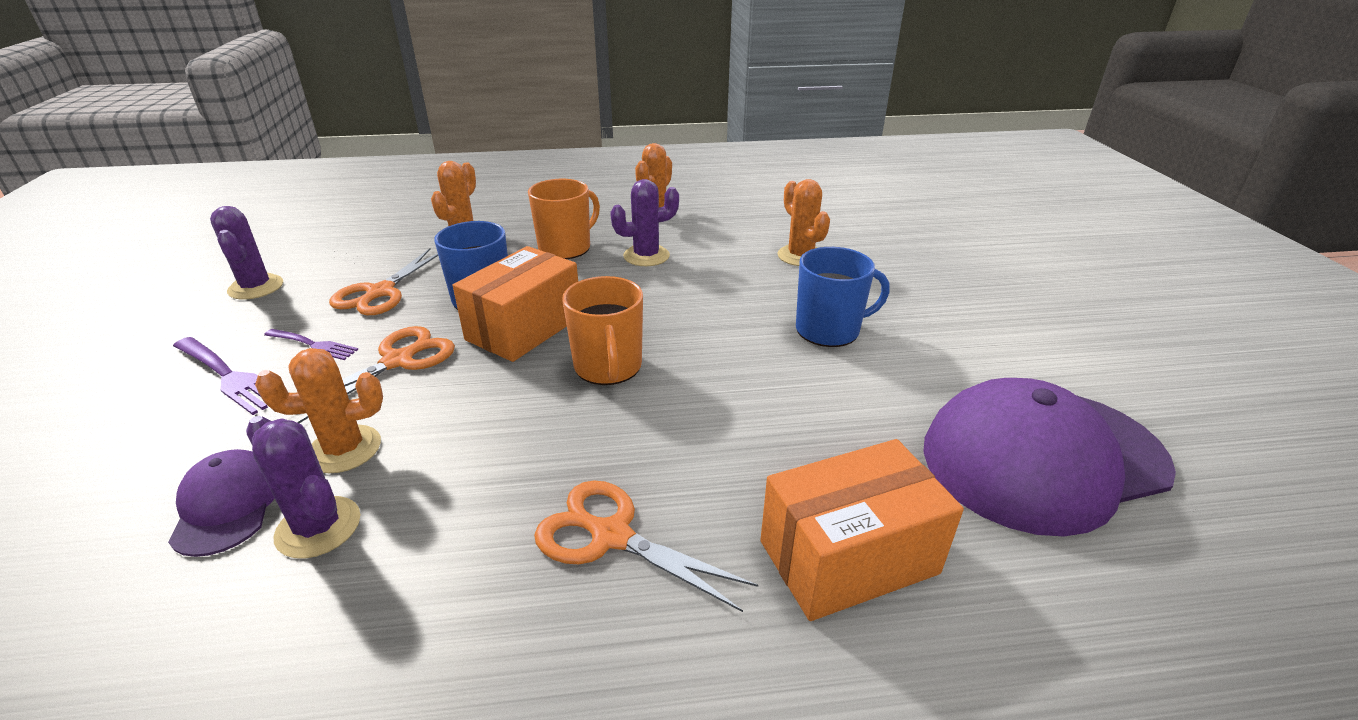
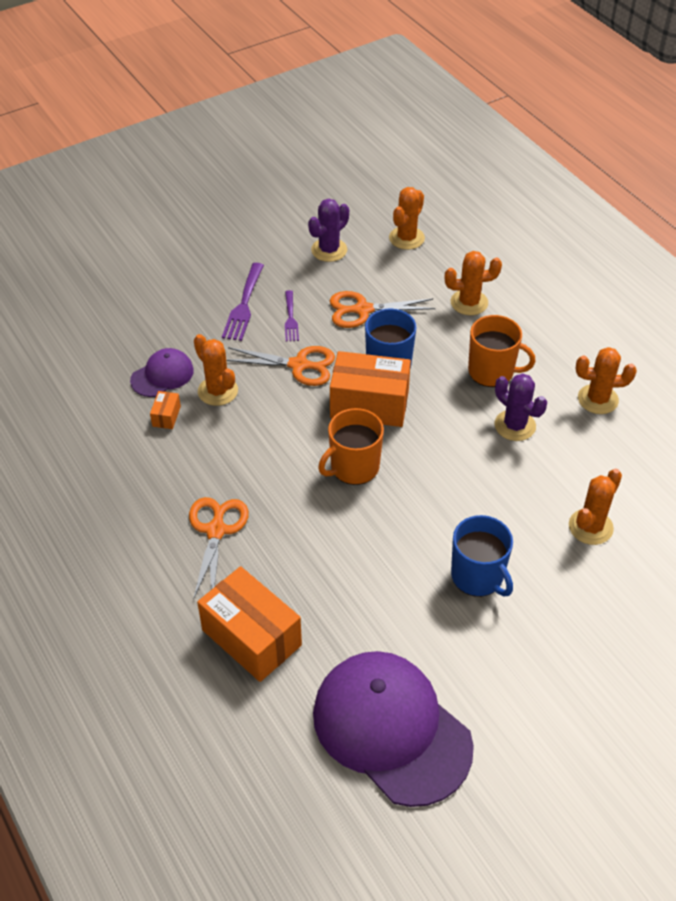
camera: 65 degrees right, 15 degrees up
purple cactus [246,416,360,559] -> orange box [150,391,181,429]
none -> orange cactus [389,187,425,250]

